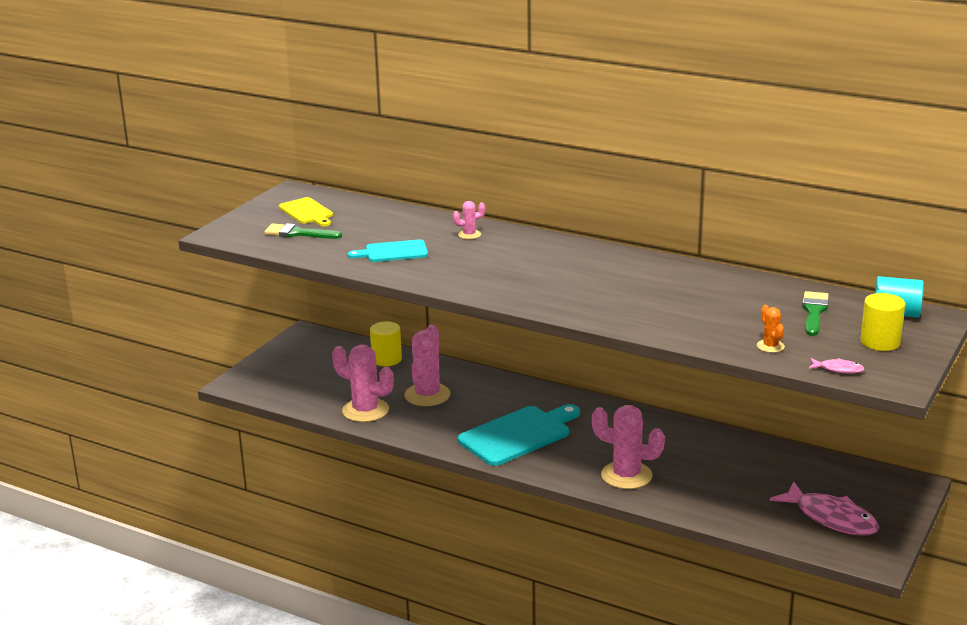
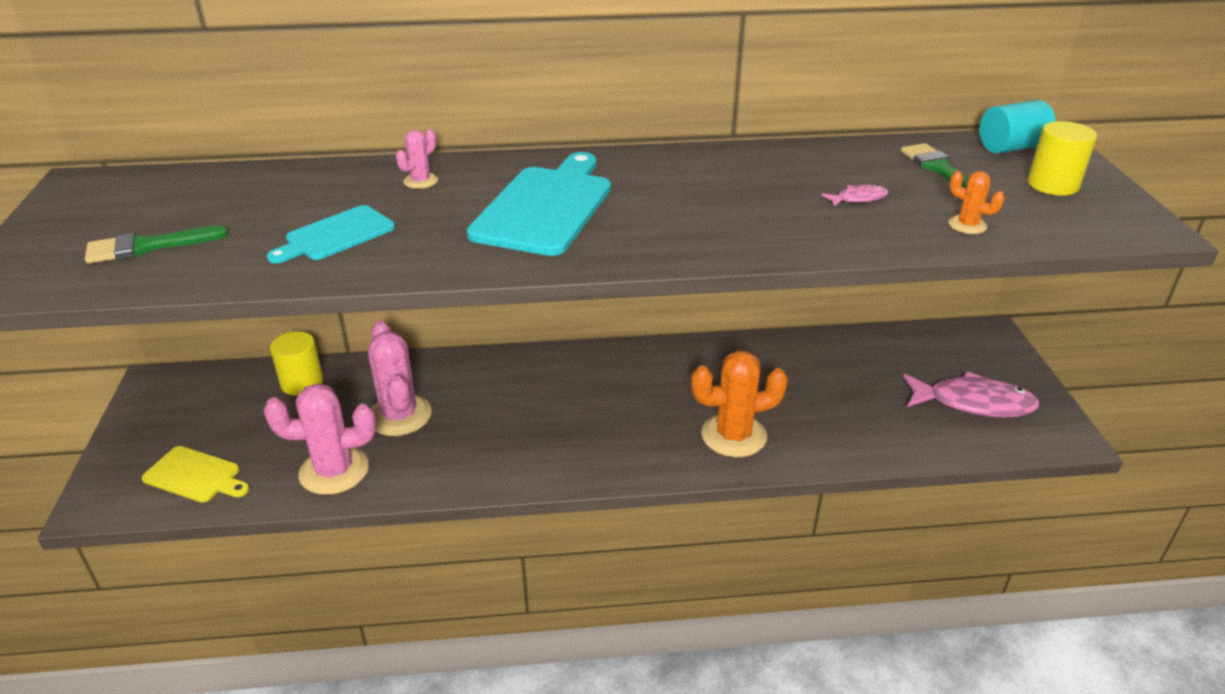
camera: 35 degrees left, 10 degrees up
yellow cutting board [279,197,333,227] -> yellow cutting board moved to [142,446,249,502]
turquoise cutting board [458,404,580,466] -> turquoise cutting board moved to [467,152,611,256]
pink cactus [592,405,665,489] -> orange cactus [691,350,788,457]
pink fish [809,358,864,374] -> pink fish moved to [821,185,888,206]

